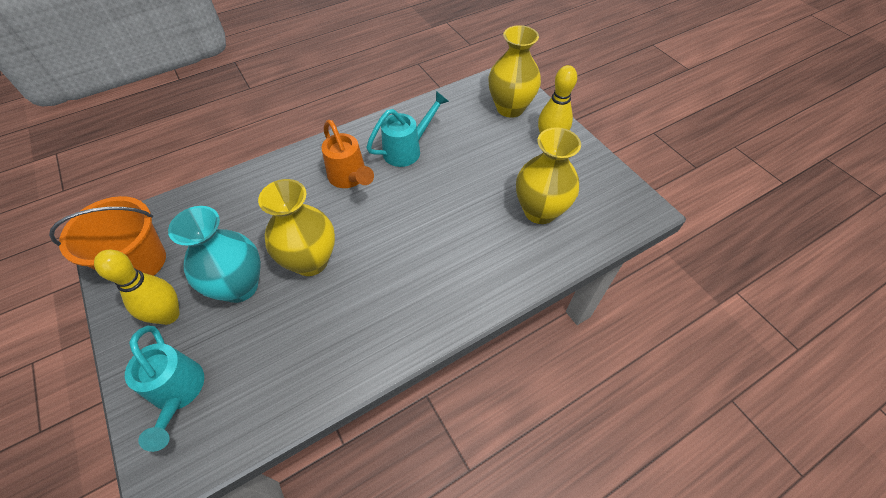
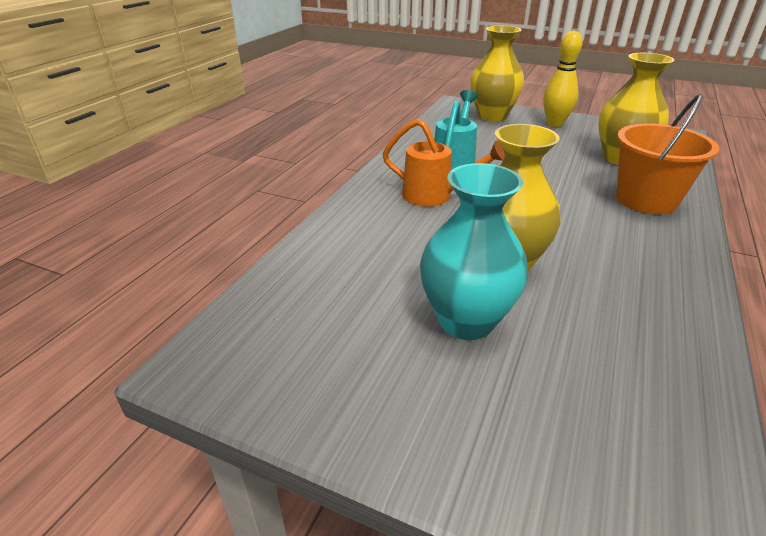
camera: 35 degrees left, 20 degrees down
orange bucket [49,196,166,276] -> orange bucket moved to [616,94,719,214]
yellow bowling pin [94,250,180,325] -> none
turquoise watering can [125,325,204,452] -> none

